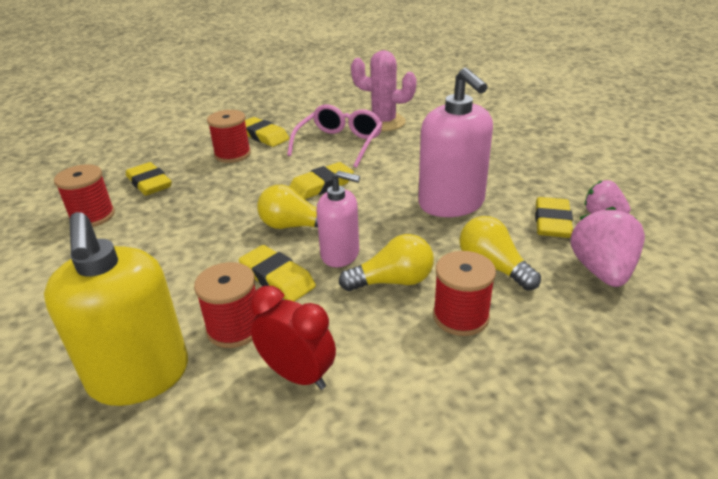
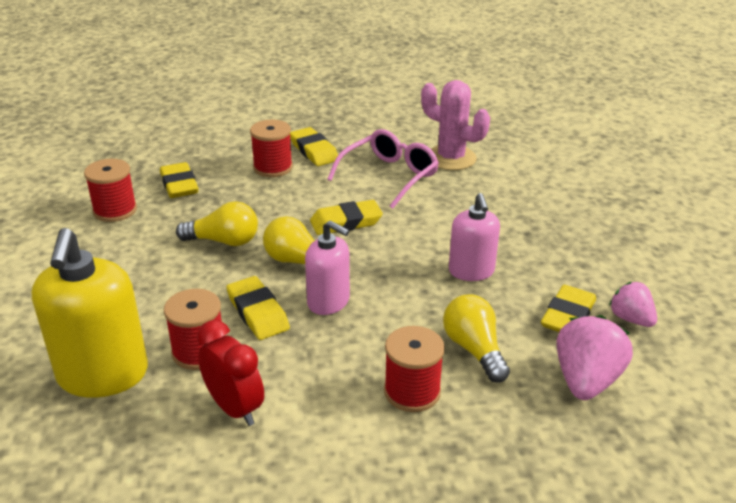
camera: 15 degrees right, 0 degrees up
yellow light bulb [339,234,434,291] -> yellow light bulb moved to [176,202,258,246]
pink soap dispenser [418,67,493,217] -> pink soap dispenser [449,193,500,281], size x0.61

